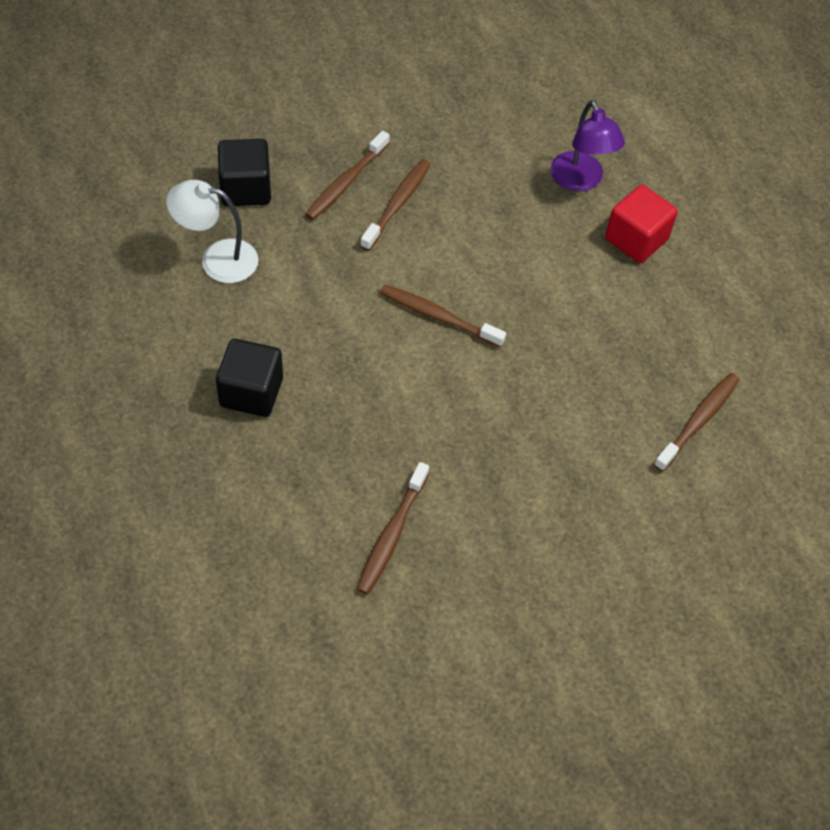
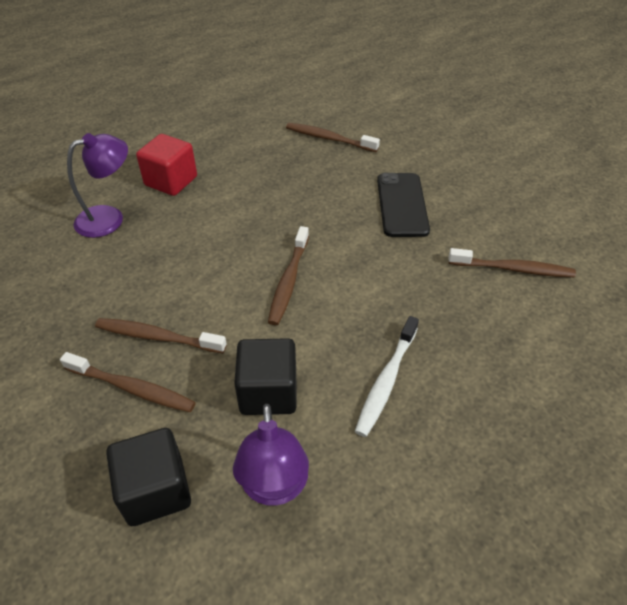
camera: 100 degrees left, 10 degrees down
white lamp [166,180,258,283] -> purple lamp [233,403,309,506]
black cube [216,339,283,417] -> black cube moved to [234,338,297,415]
none -> white toothbrush [355,316,419,437]
none -> black phone [377,173,430,237]

